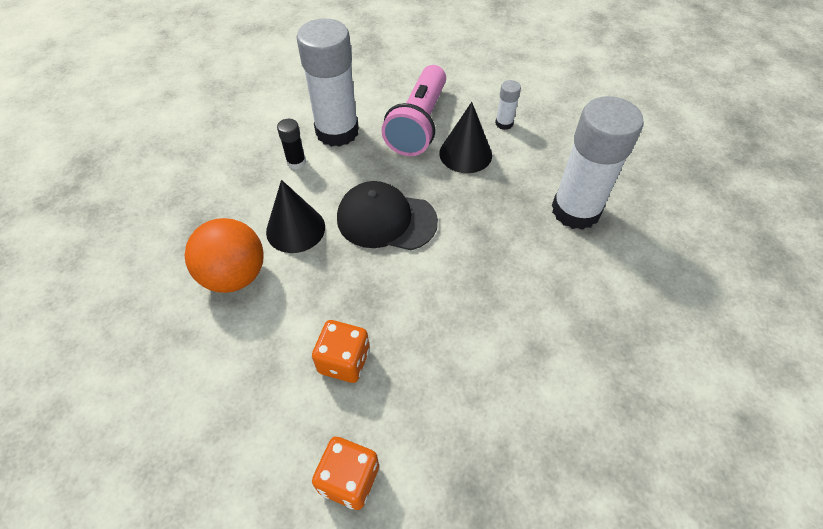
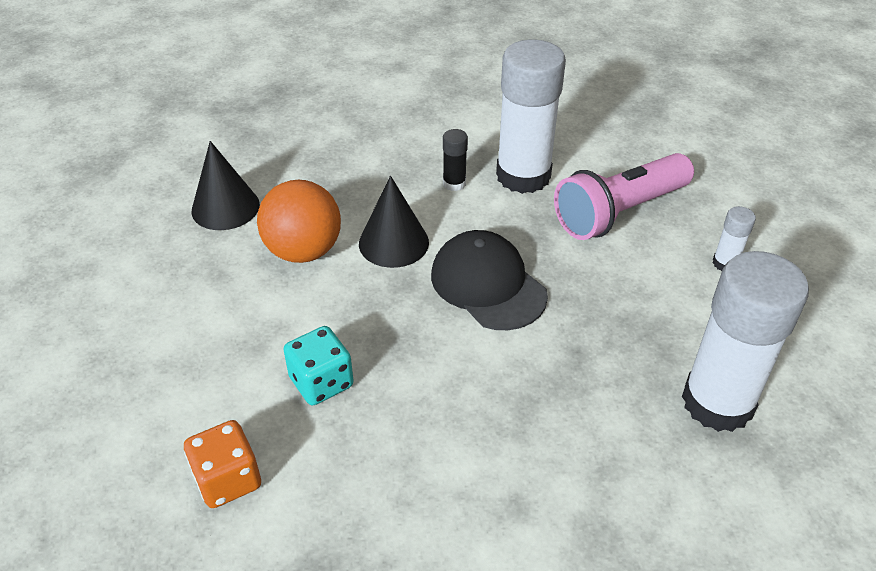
camera: 40 degrees right, 10 degrees down
orange dice [312,320,370,383] -> turquoise dice [283,326,354,405]
black cone [439,102,492,173] -> black cone moved to [192,141,260,230]

